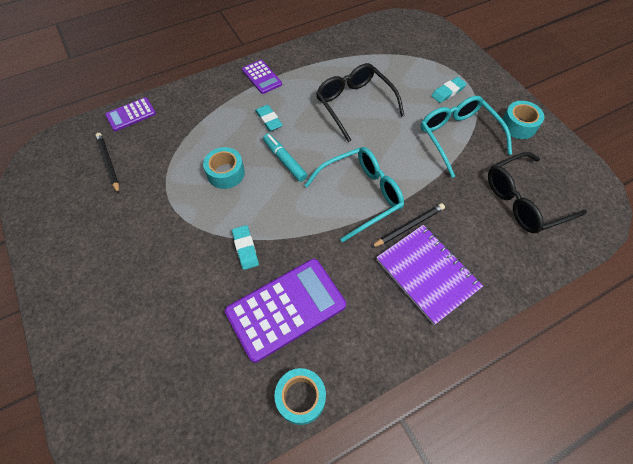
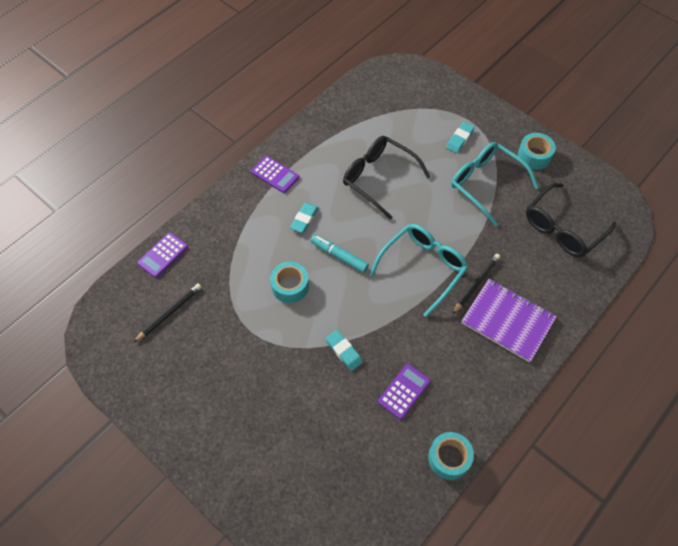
camera: 20 degrees left, 0 degrees up
black pencil [96,133,119,194] -> black pencil turned 90 degrees clockwise [134,283,202,342]
purple calculator [225,259,346,363] -> purple calculator [378,364,431,420], size x0.53
turquoise eraser [255,105,283,131] -> turquoise eraser turned 75 degrees clockwise [290,203,319,233]

